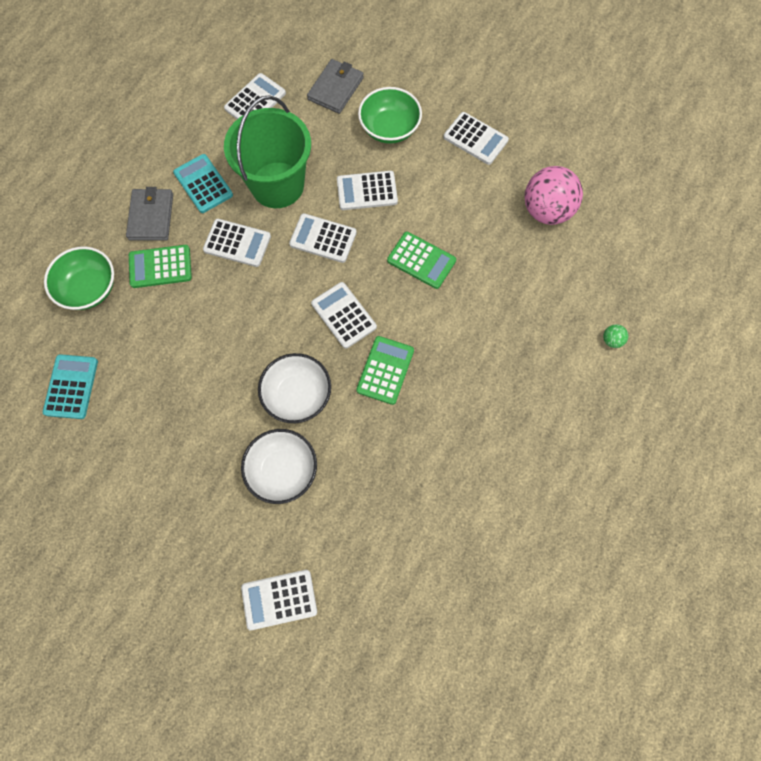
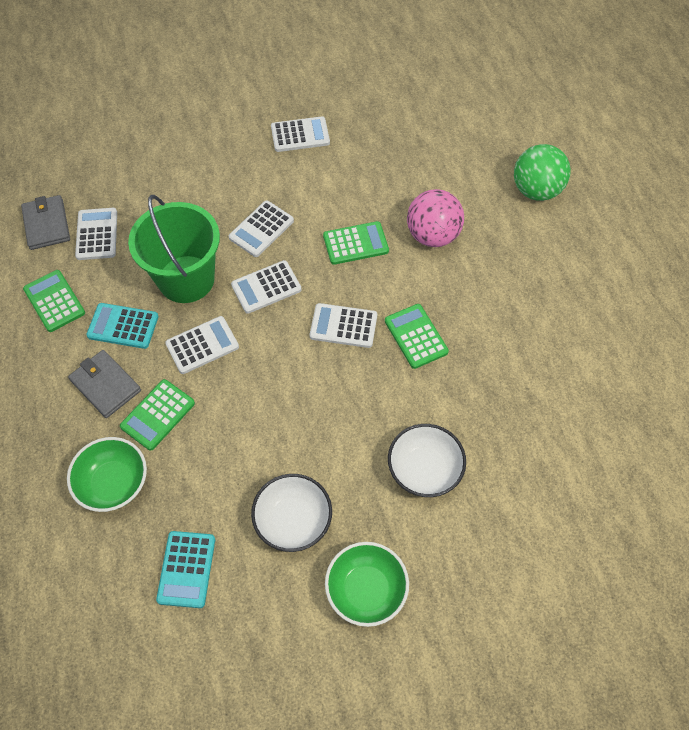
camera: 45 degrees left, 10 degrees down
turquoise calculator [43,354,98,419] -> turquoise calculator turned 135 degrees counterclockwise [156,531,215,608]
white calculator [241,570,317,630] -> none
white bowl [258,353,331,423] -> white bowl moved to [251,474,332,552]
grey wallet [307,59,364,114] -> grey wallet moved to [21,195,70,250]
green bowl [358,87,422,144] -> green bowl moved to [325,542,409,627]
pink ball [525,166,583,225] -> pink ball moved to [407,189,464,247]
green ball [603,324,628,348] -> green ball [514,144,571,201], size x2.49
none -> green calculator [23,270,85,332]

